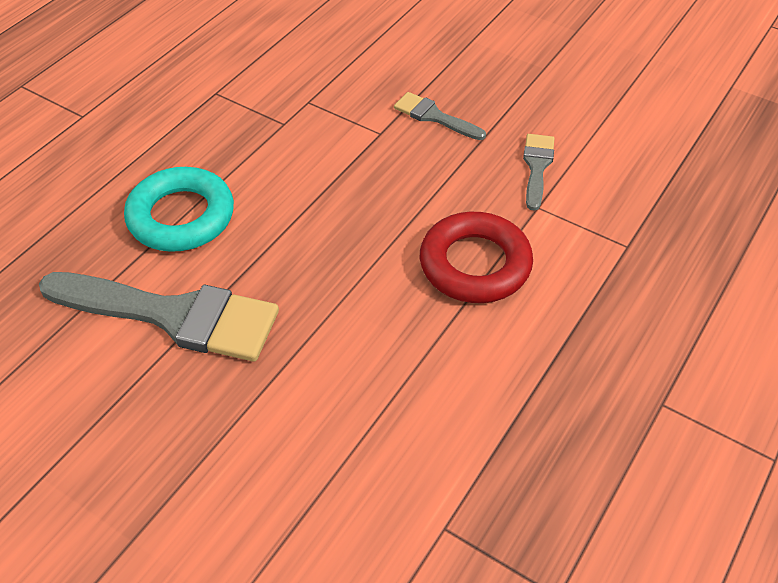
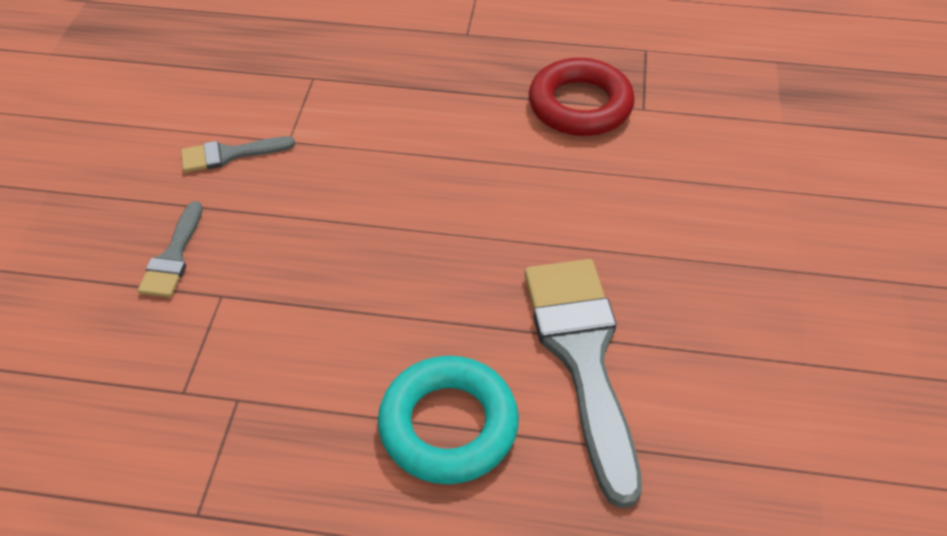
camera: 115 degrees left, 0 degrees up
red ring [420,212,533,303] -> red ring moved to [529,58,635,136]

